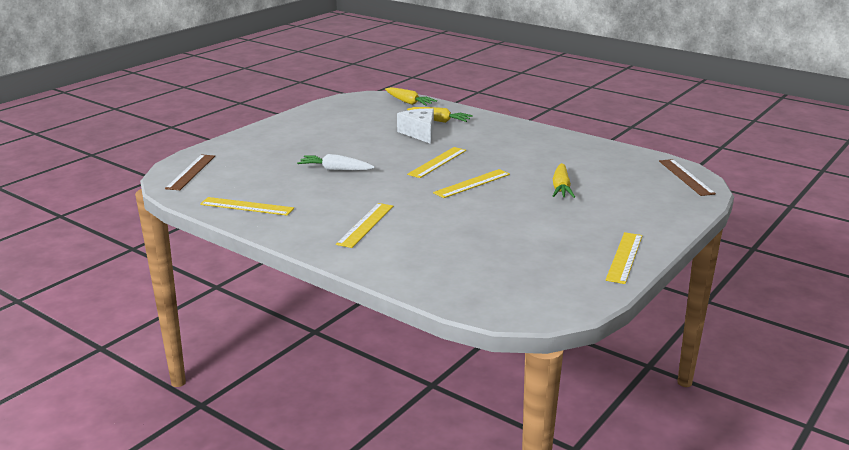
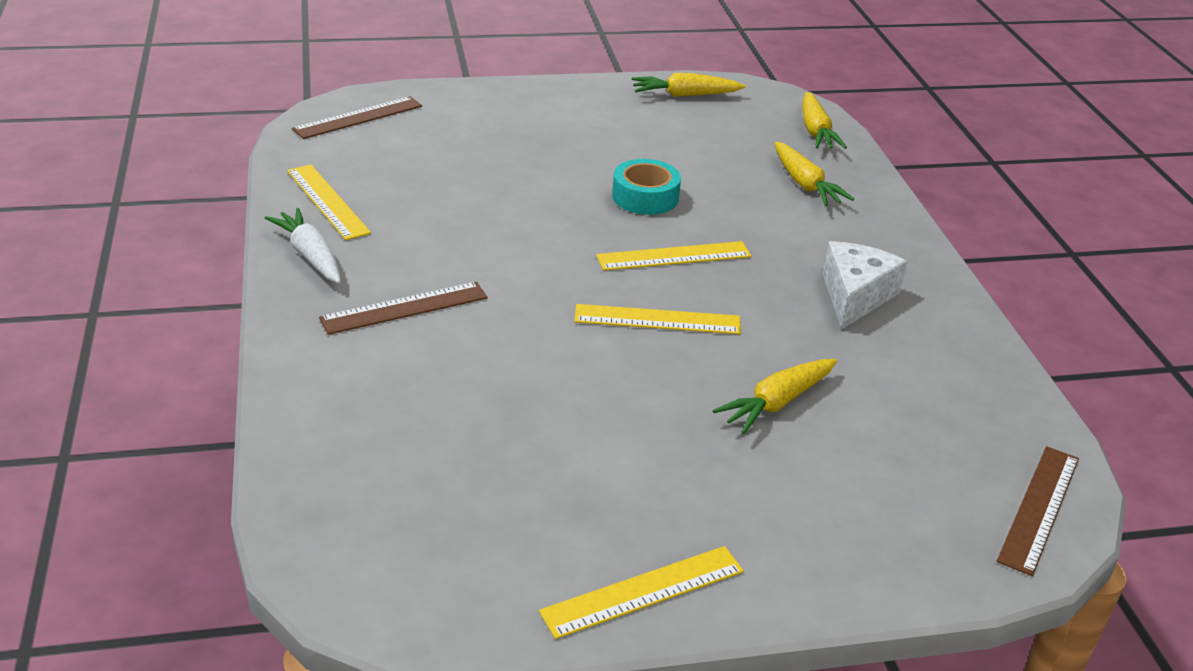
camera: 40 degrees right, 10 degrees up
white carrot [297,154,375,171] -> white carrot moved to [265,208,341,283]
yellow ruler [336,203,393,248] -> brown ruler [319,282,488,335]
white cheese [397,108,434,144] -> white cheese moved to [822,241,907,329]
none -> turquoise tape [612,159,681,215]
none -> yellow carrot [632,73,745,97]

